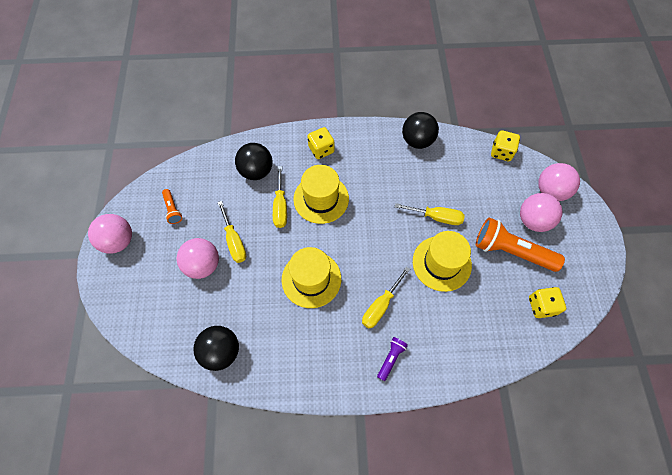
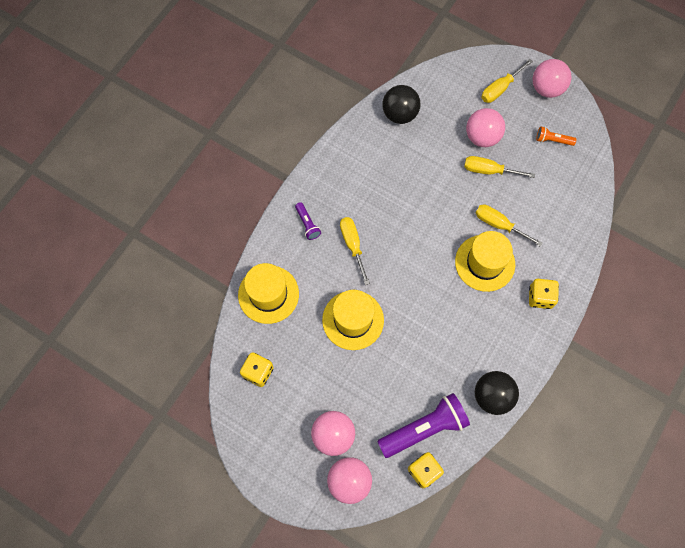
camera: 125 degrees right, 5 degrees up
black ball [235,143,273,180] -> none
yellow hat [282,247,341,308] -> yellow hat moved to [238,263,299,324]
yellow screwdriver [395,203,465,225] -> yellow screwdriver moved to [481,59,533,103]
orange flashlight [476,217,565,272] -> none
none -> purple flashlight [377,393,470,458]

